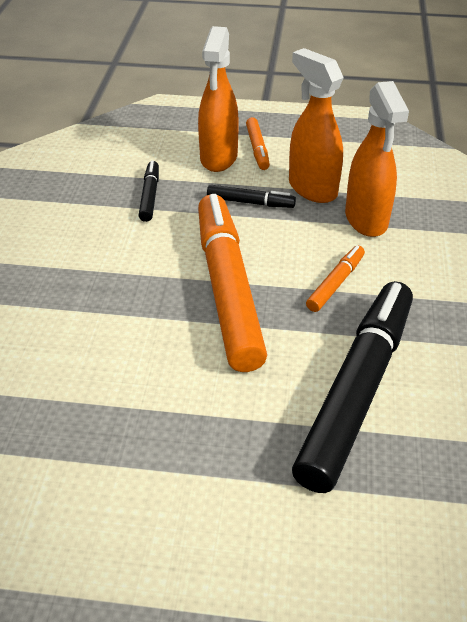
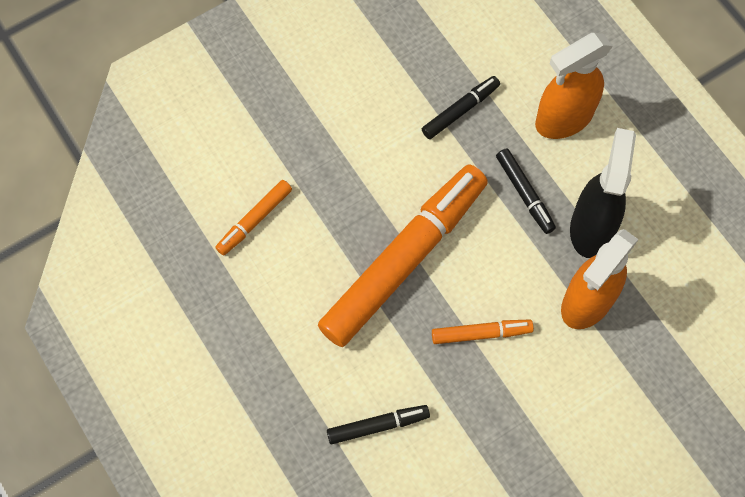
camera: 50 degrees right, 25 degrees up
orange marker [246,117,270,170] -> orange marker moved to [215,180,292,256]
orange spray bottle [289,48,343,203] -> black spray bottle [570,128,636,258]
black marker [292,281,413,493] -> black marker [327,405,430,444], size x0.43

